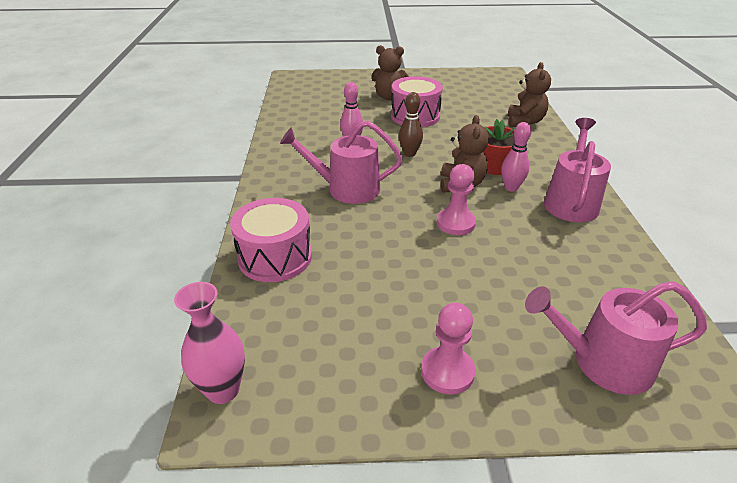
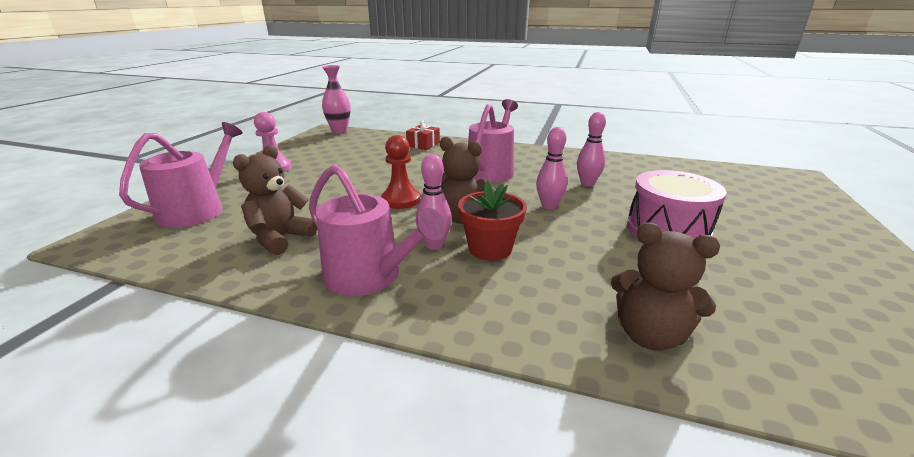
camera: 110 degrees right, 10 degrees down
pink drum [230,198,312,282] -> red gift [406,120,440,150]
brown teddy bear [371,45,409,100] -> brown teddy bear moved to [233,145,317,255]
brown bowling pin [399,92,423,157] -> pink bowling pin [536,127,567,209]
pink pawn [437,164,476,235] -> red pawn [381,135,420,209]

